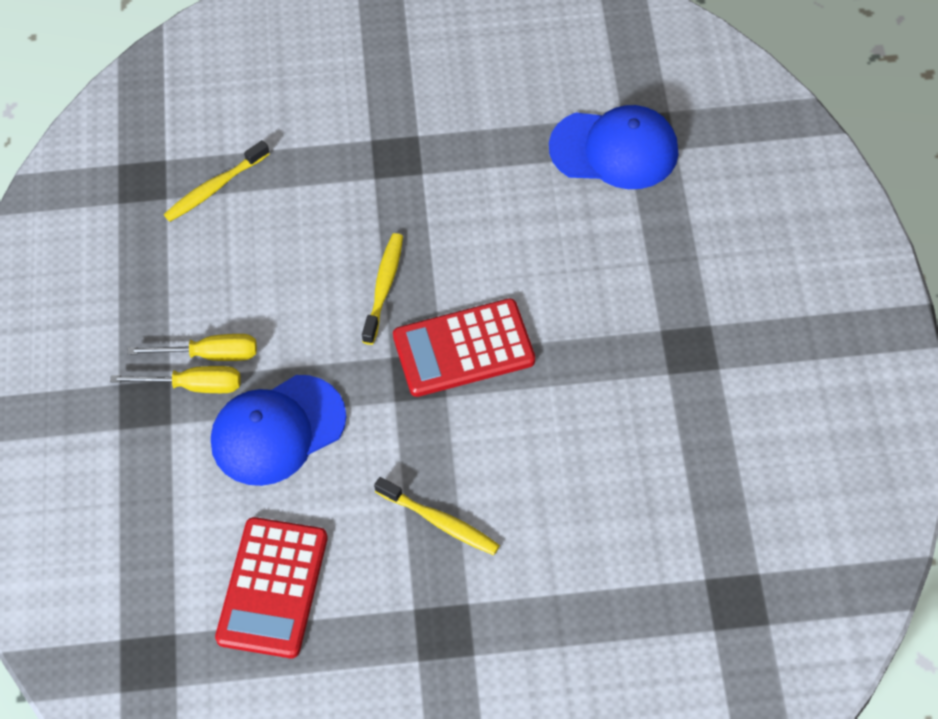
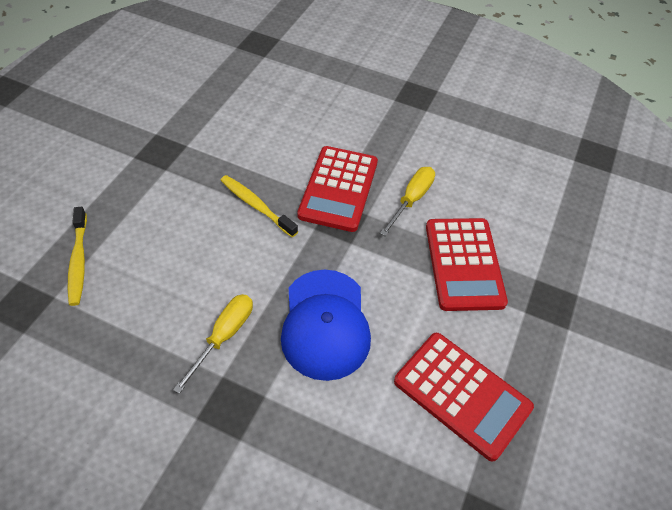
camera: 65 degrees left, 5 degrees down
yellow screwdriver [110,366,241,393] -> yellow screwdriver moved to [380,167,435,236]
yellow toothbrush [374,477,500,555] -> red calculator [426,218,508,311]
blue cap [549,105,679,189] -> none

